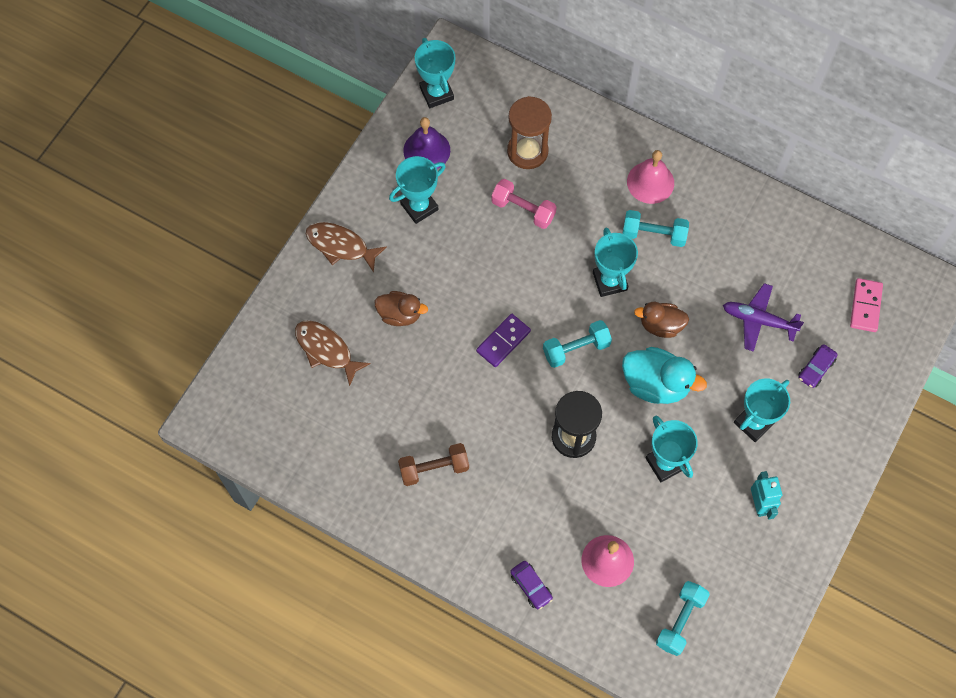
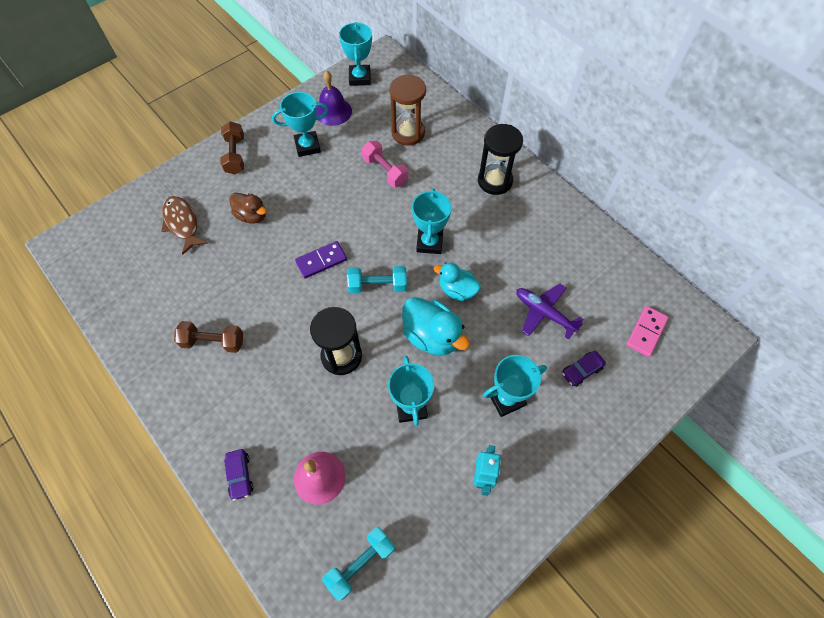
camera: 20 degrees right, 5 degrees down
brown fish [306,222,387,273] -> brown dumbbell [220,122,244,174]
turquoise dumbbell [622,210,689,247] -> none
pink bell [627,150,674,204] -> black hourglass [478,124,523,195]
brown duck [634,302,689,338] -> turquoise duck [434,262,481,301]

